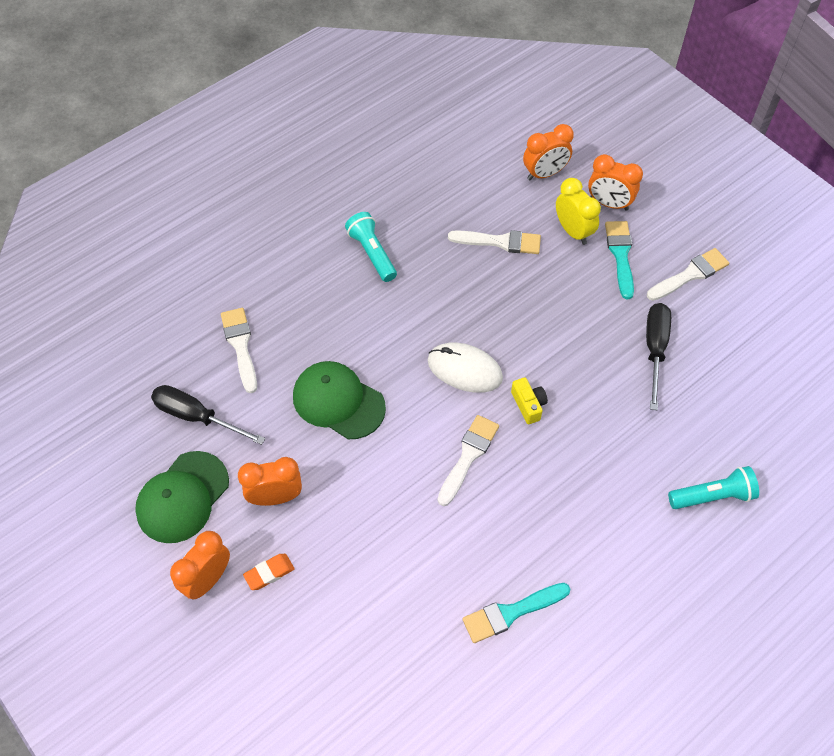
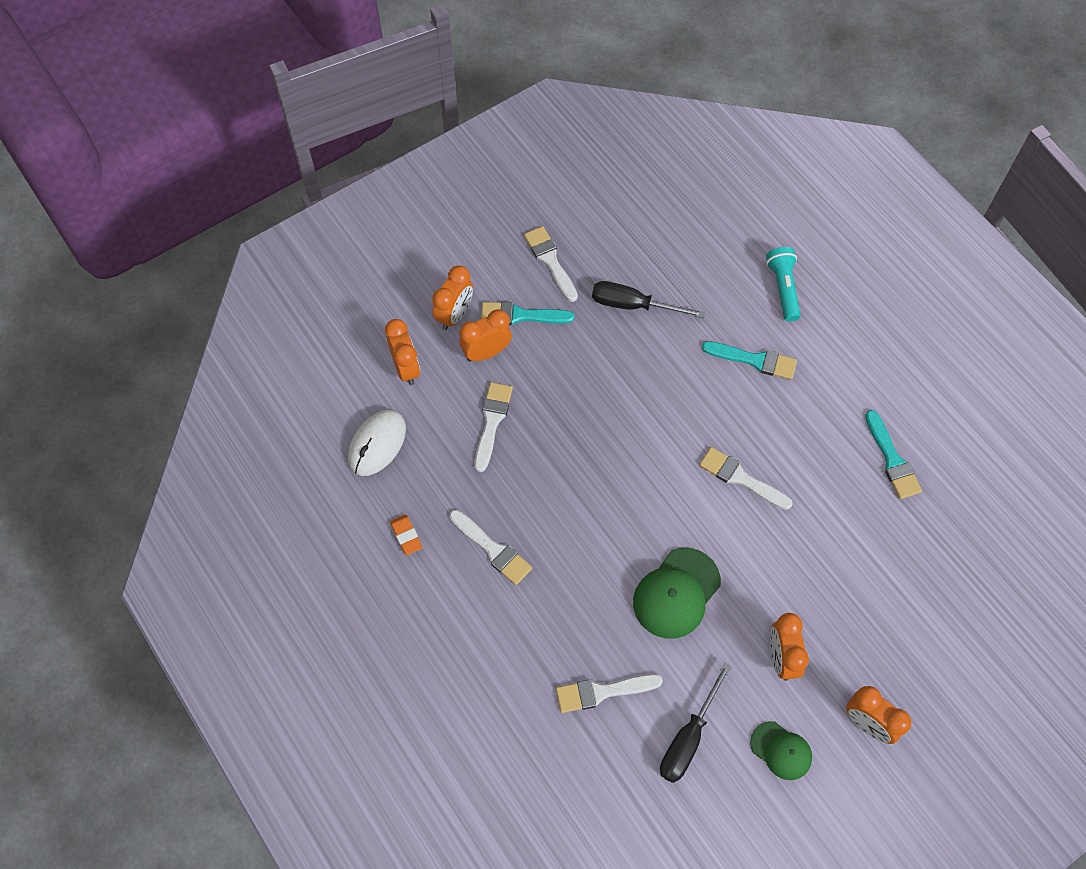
camera: 85 degrees left, 5 degrees up
green cap [135,451,229,543] -> green cap [750,721,812,780], size x0.62
orange eraser [243,554,294,590] -> orange eraser moved to [390,515,422,555]
turquoise flashlight [345,212,397,282] -> white brush [449,510,532,585]
white mouse [428,342,503,393] -> white mouse moved to [348,409,406,476]
yellow camera [511,377,548,424] -> none
yellow clock [556,178,601,245] -> orange clock [459,309,512,362]
none -> turquoise brush [702,341,797,380]

